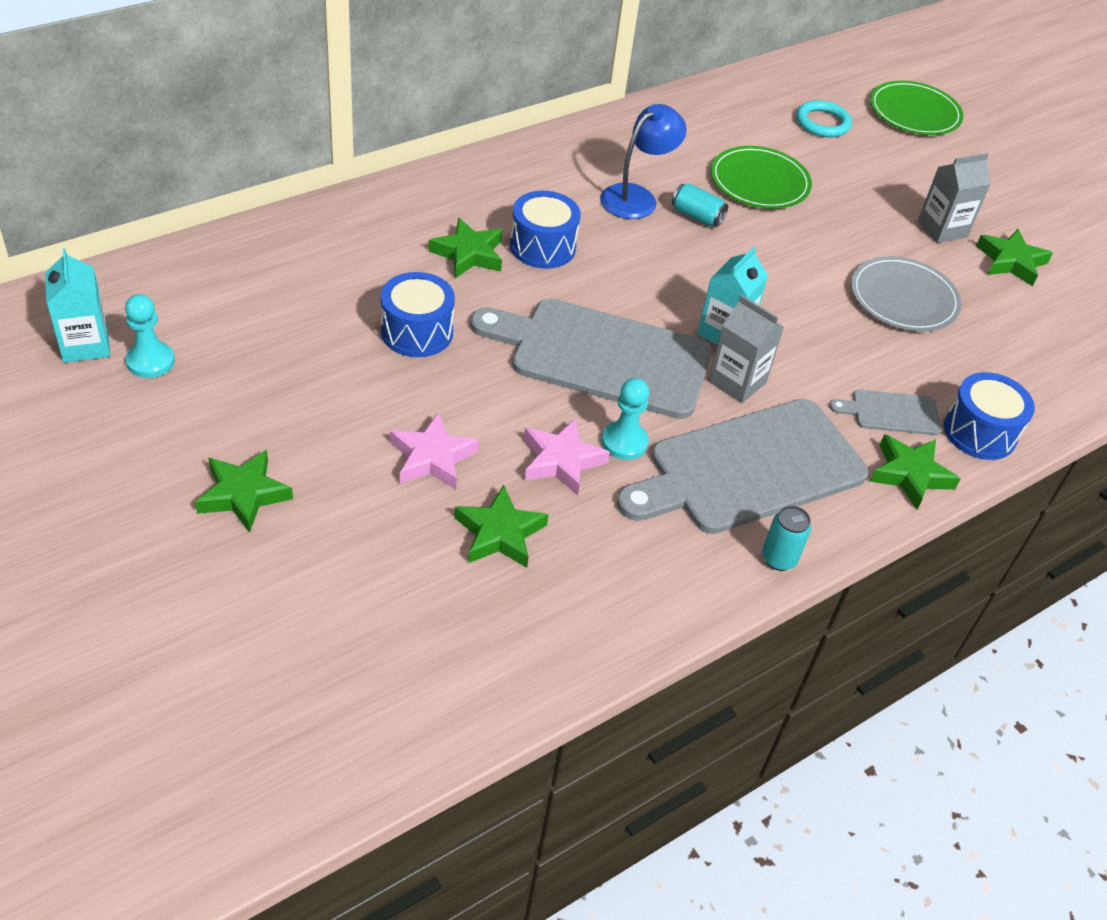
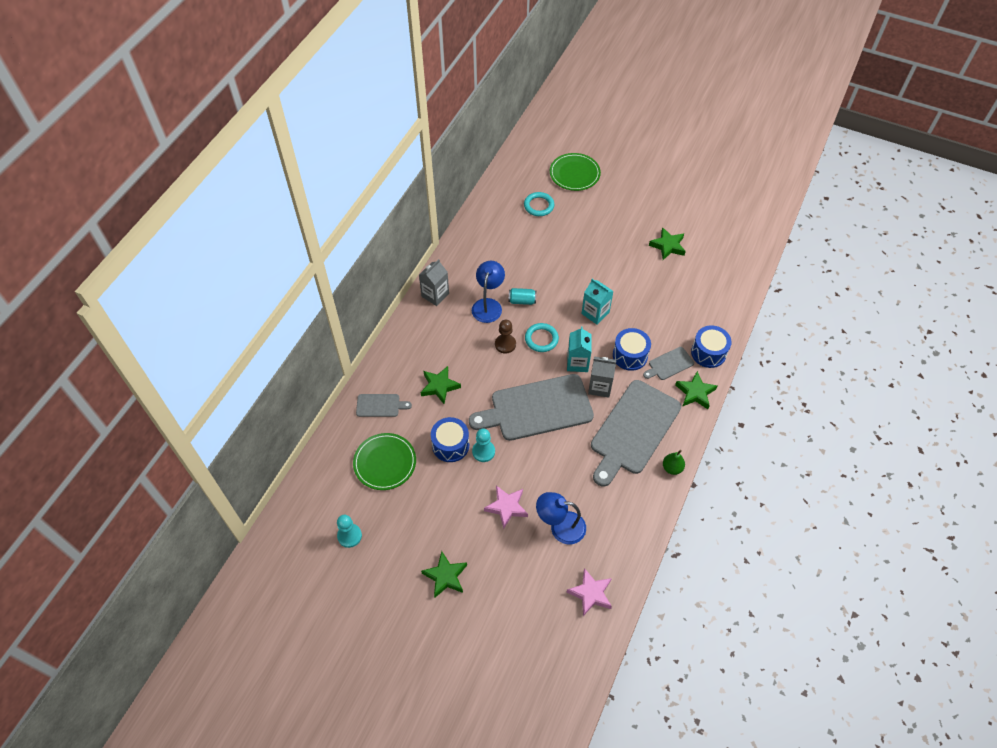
camera: 25 degrees left, 10 degrees up
turquoise carton [45,248,110,363] -> turquoise carton moved to [581,279,614,325]
green star [454,485,549,568] -> blue lamp [536,492,586,544]
blue drum [510,191,581,269] -> blue drum moved to [613,328,651,371]
pink star [524,418,610,496] -> pink star moved to [567,568,612,616]
turquoise pawn [602,378,649,460] -> turquoise pawn moved to [472,429,495,462]
green plate [711,146,812,209] -> green plate moved to [353,433,416,490]
turquoise can [762,506,811,571] -> green pear [663,450,685,475]
grey plate [851,256,962,331] -> none
grey carton [918,153,991,243] -> grey carton moved to [419,259,449,306]
none -> grey cutting board [356,394,412,417]
none -> brown pawn [495,320,516,354]
none -> turquoise ring [525,323,559,352]

